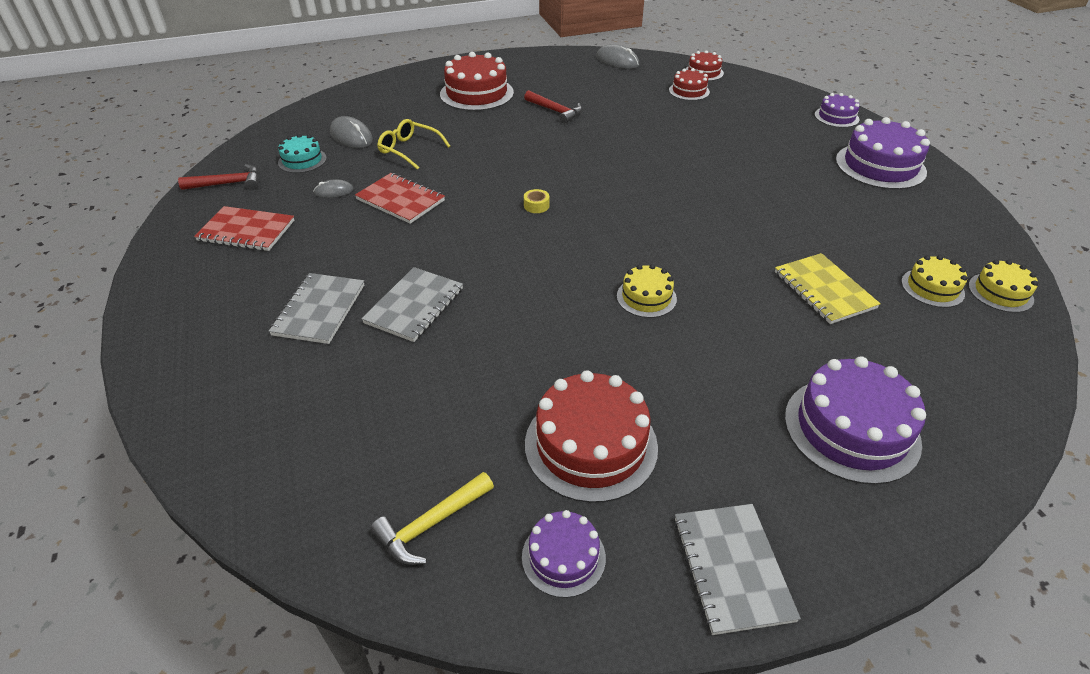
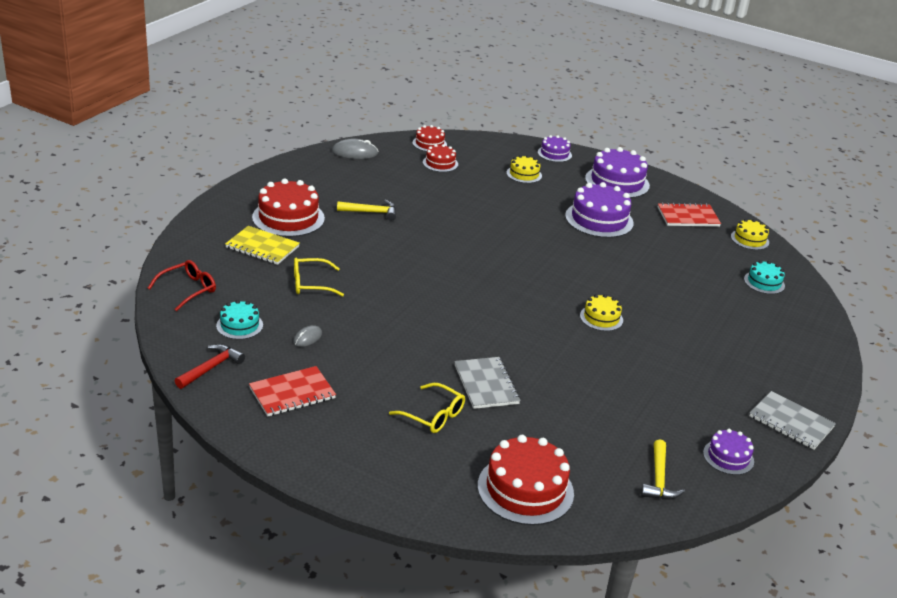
camera: 45 degrees left, 10 degrees down
grey notebook [269,273,364,344] -> yellow glasses [389,383,465,433]
grey mouse [330,116,373,148] -> none
red notebook [355,173,445,224] -> red notebook moved to [658,203,721,227]
red hammer [524,90,582,124] -> yellow hammer [337,200,396,221]
yellow tape [524,189,549,213] -> none
red cake [525,370,658,503] -> red cake moved to [478,435,574,525]
yellow notebook [775,253,881,324] -> yellow notebook moved to [225,226,300,265]
purple cake [785,356,926,485] -> purple cake moved to [565,182,634,238]
yellow cake [901,255,967,308] -> yellow cake moved to [506,155,542,183]
none -> red glasses [148,260,216,311]
none -> turquoise cake [744,260,785,294]

